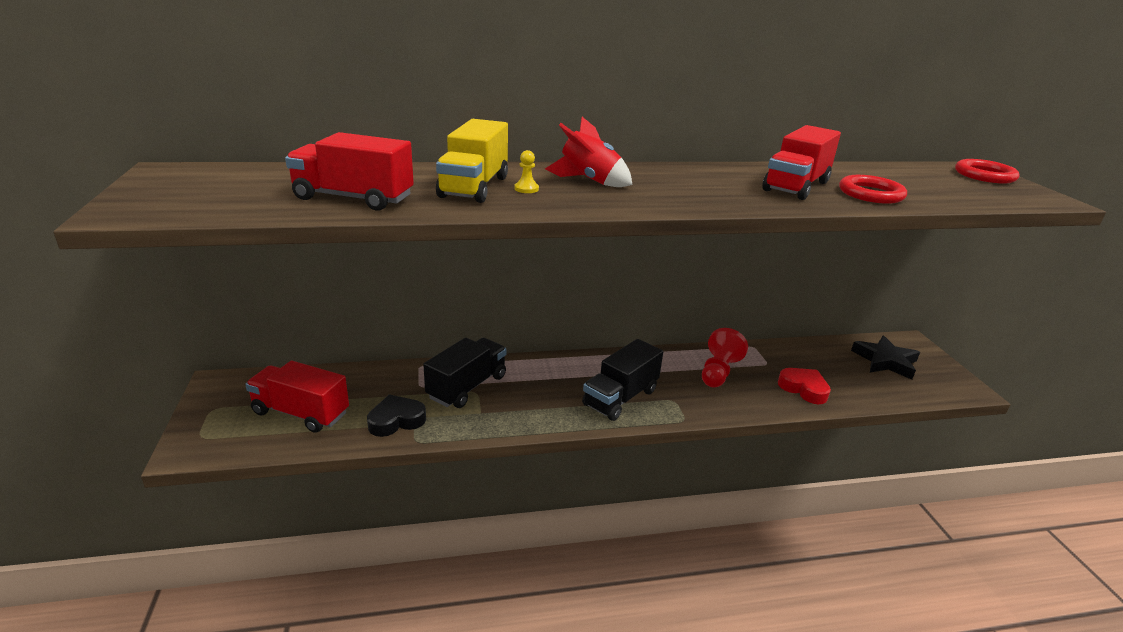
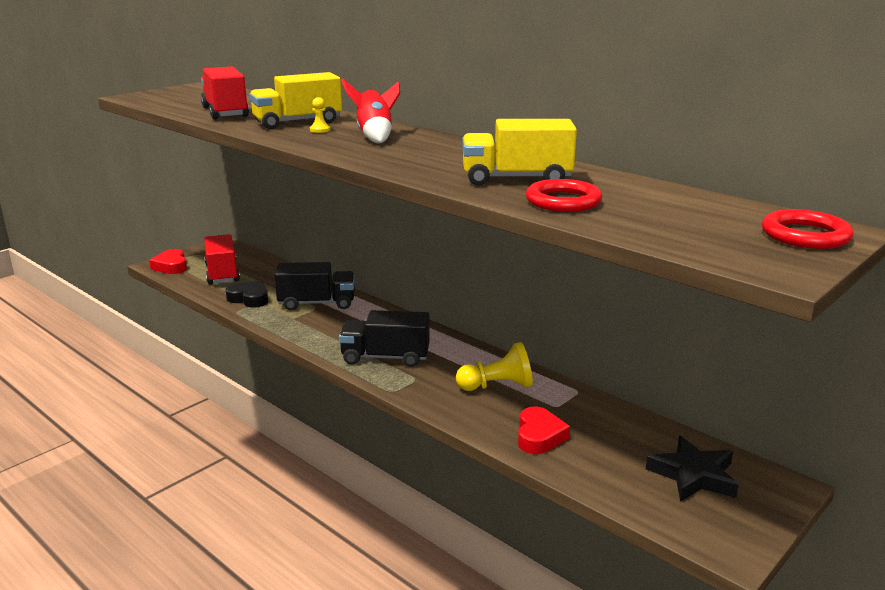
camera: 55 degrees right, 5 degrees down
red pawn [702,328,748,387] -> yellow pawn [456,342,533,391]
red truck [762,125,841,200] -> yellow truck [462,119,577,185]
none -> red heart [149,249,187,274]

